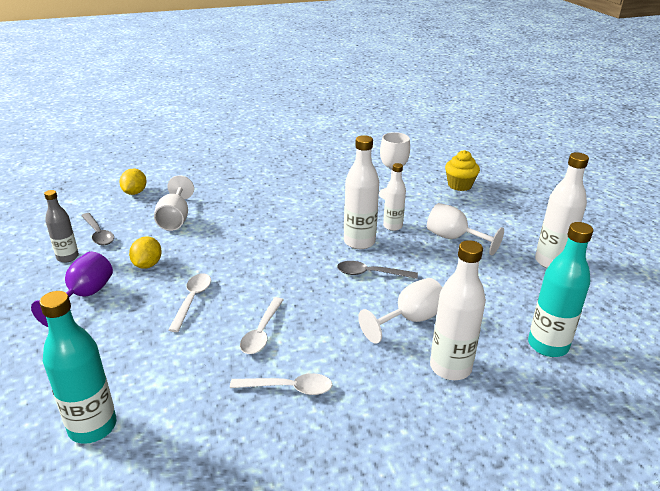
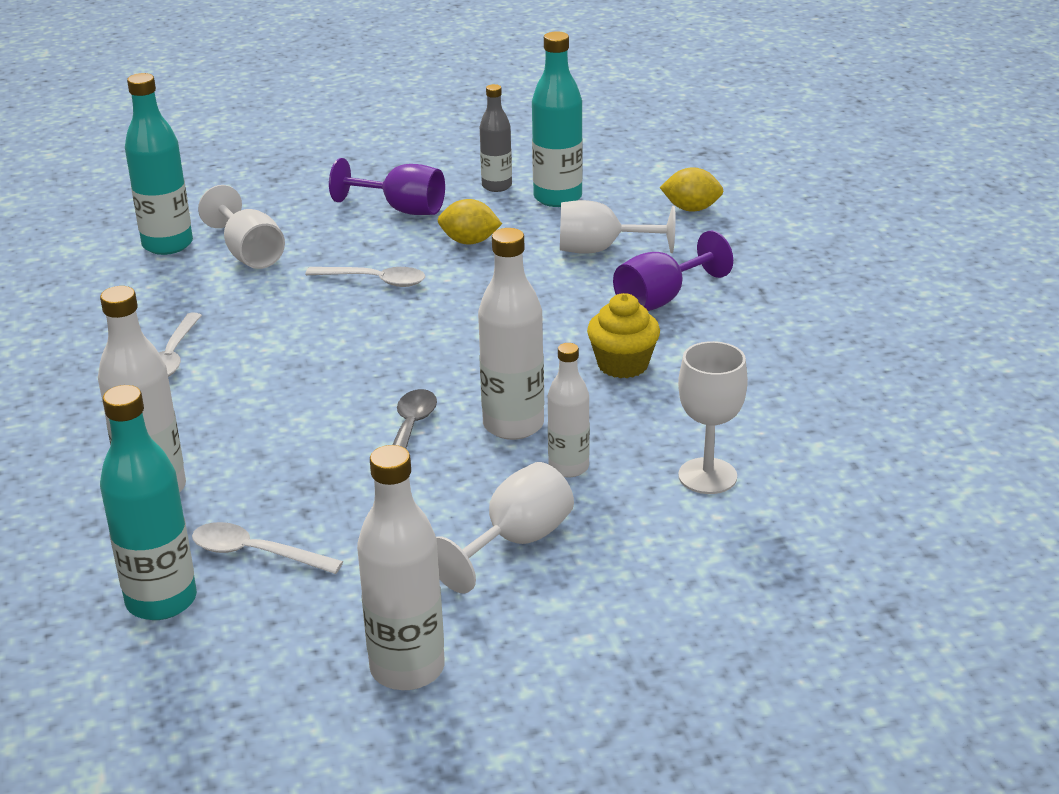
camera: 95 degrees right, 0 degrees up
grey spoon [81,213,114,245] -> turquoise bottle [532,31,583,207]
white spoon [240,297,283,354] -> white spoon moved to [192,522,343,574]
white goblet [358,278,442,344] -> white goblet moved to [198,185,285,269]
yellow cupcake [445,150,480,191] -> yellow cupcake moved to [587,293,660,378]
none -> purple goblet [613,230,733,311]

